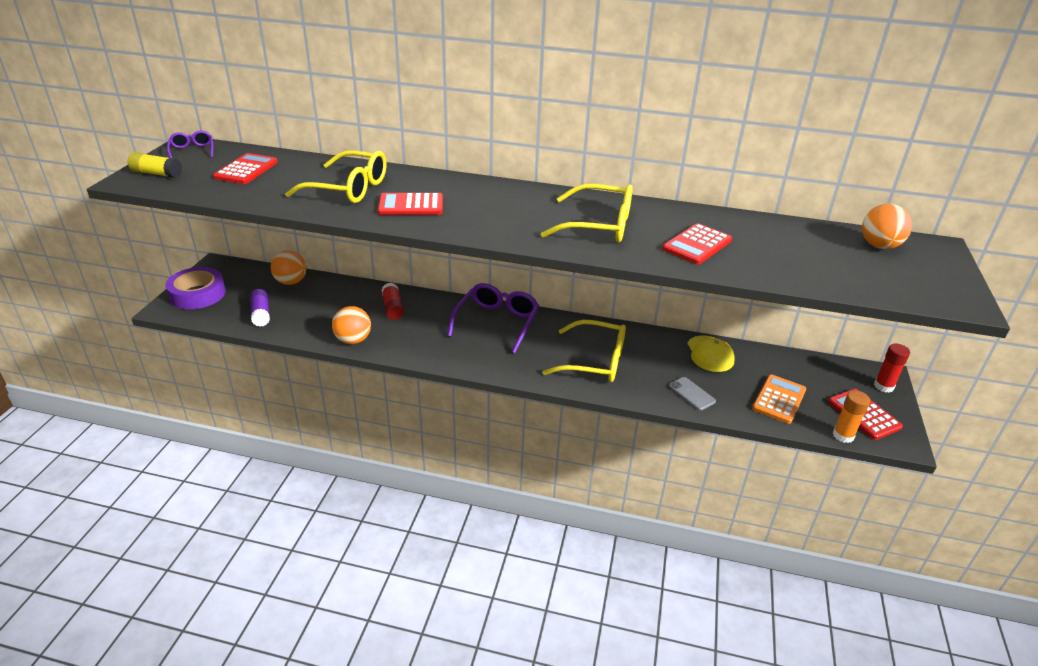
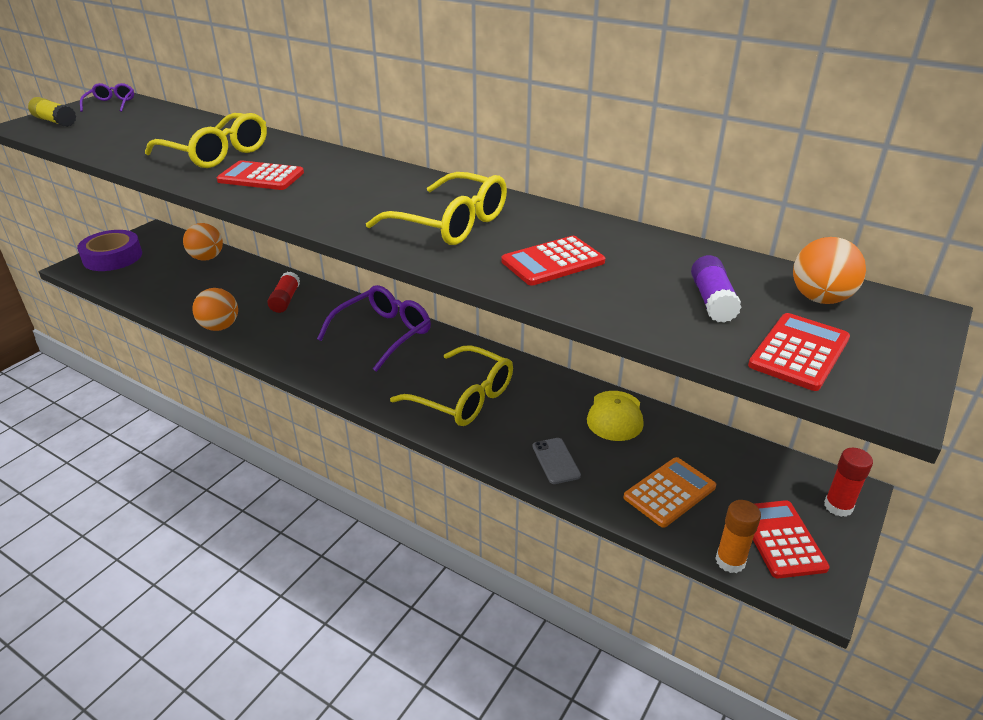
camera: 20 degrees right, 0 degrees up
red calculator [213,153,278,184] -> red calculator moved to [748,313,850,391]
purple glue stick [249,289,270,327] -> purple glue stick moved to [691,255,742,323]

